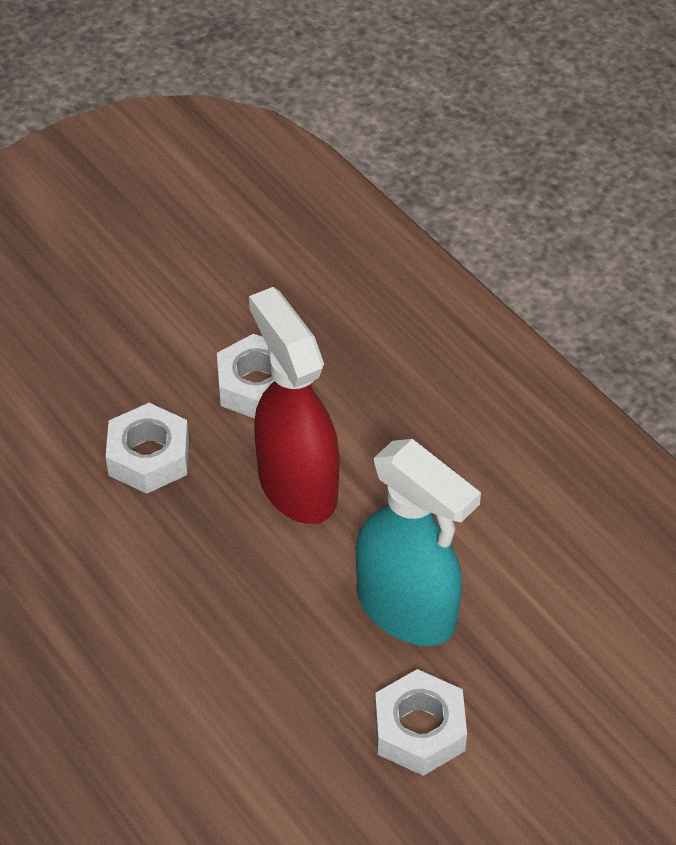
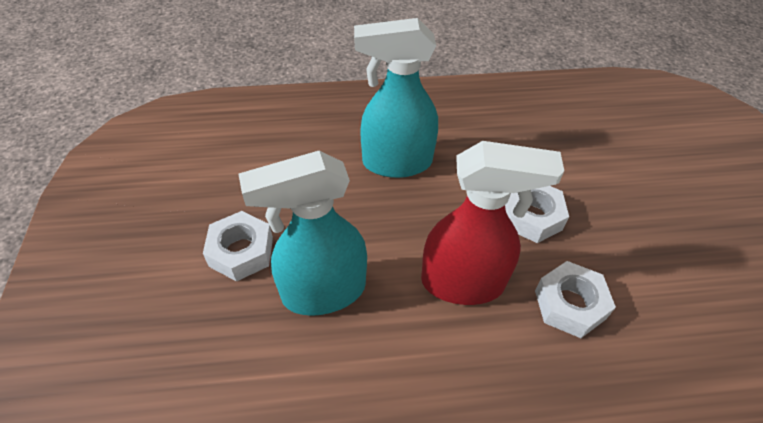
camera: 120 degrees right, 0 degrees up
none -> turquoise spray bottle [354,18,438,178]

